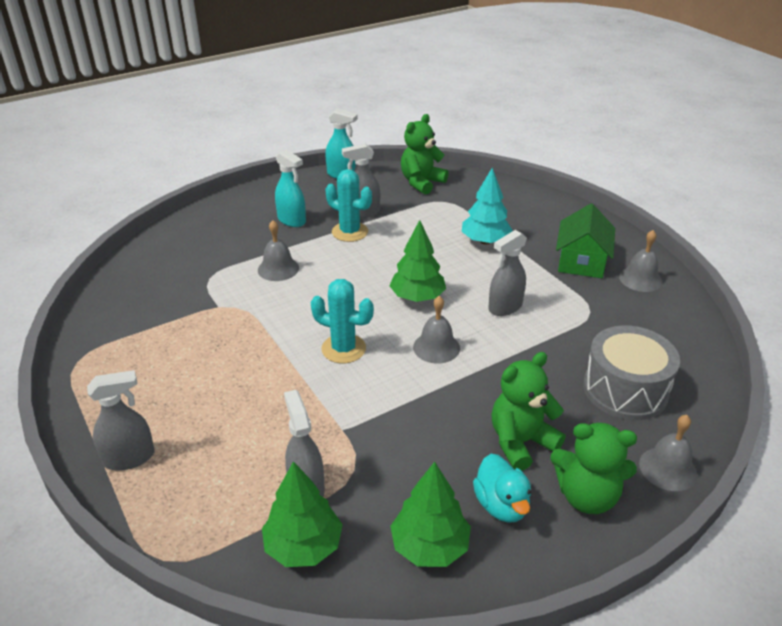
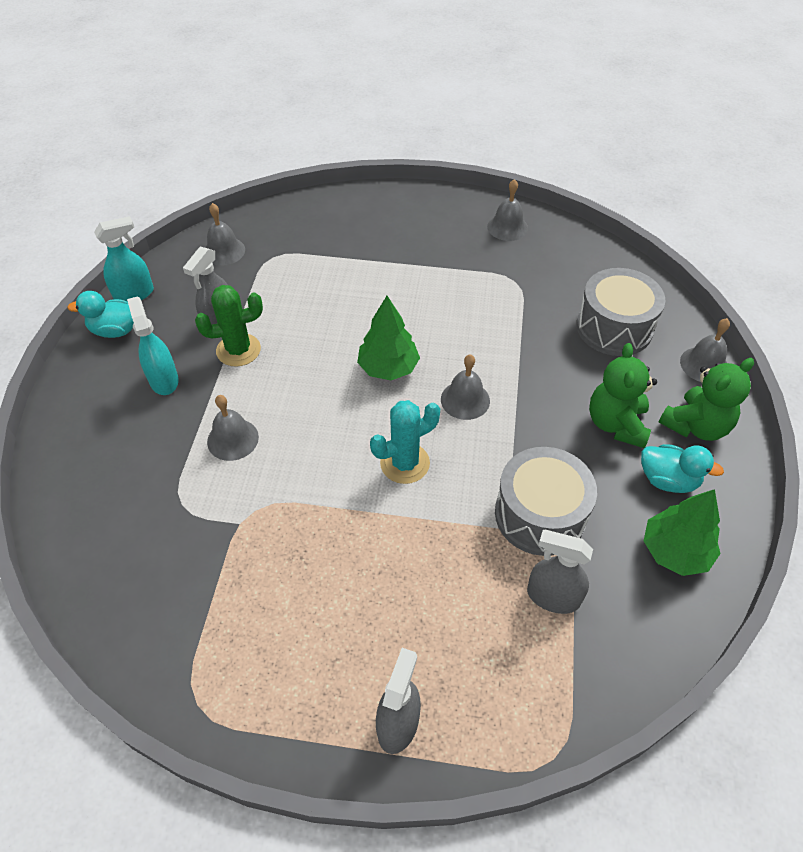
camera: 50 degrees left, 15 degrees up
green tree [262,461,343,567] -> none
turquoise spray bottle [275,149,306,227] -> turquoise spray bottle turned 105 degrees counterclockwise [127,296,178,395]
turquoise cactus [326,169,372,242] -> green cactus [195,285,263,367]
green teddy bear [401,114,448,195] -> grey bell [205,203,245,266]
turquoise tree [462,168,513,245] -> none
grey spray bottle [489,230,527,316] -> none
green house [556,203,615,278] -> none
none -> turquoise duck [68,291,134,338]
none -> grey drum [495,447,597,556]

